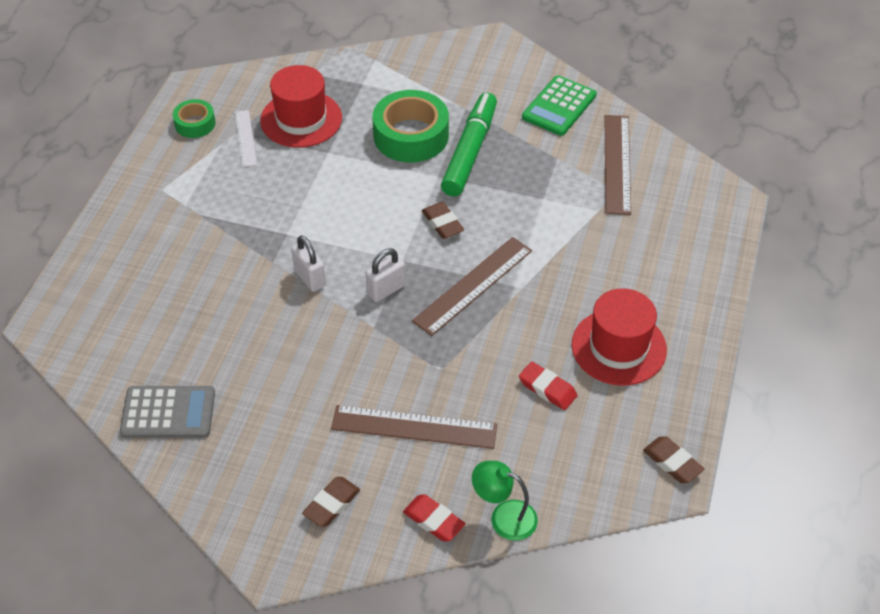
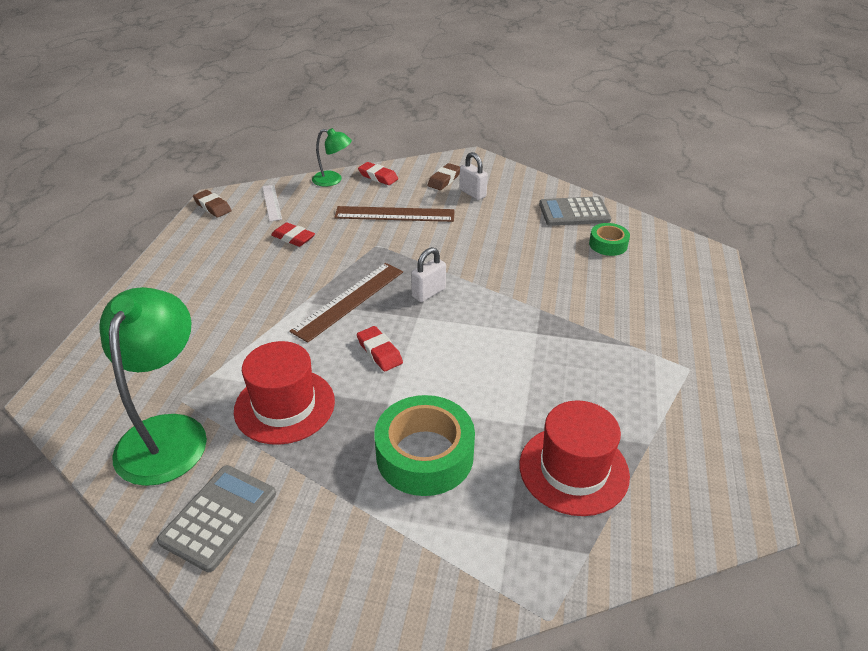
camera: 175 degrees right, 10 degrees down
green tape [173,99,215,138] -> green tape moved to [589,223,630,256]
white ruler [235,110,257,167] -> white ruler moved to [262,185,282,221]
white padlock [291,235,326,292] -> white padlock moved to [459,152,488,200]
brown eraser [422,202,464,239] -> red eraser [357,326,403,371]
green marker [441,93,497,196] -> none
green calculator [522,75,596,136] -> grey calculator [157,465,276,572]
red hat [572,288,667,386] -> red hat moved to [234,341,335,445]
brown ruler [605,115,631,215] -> green lamp [99,287,207,486]

